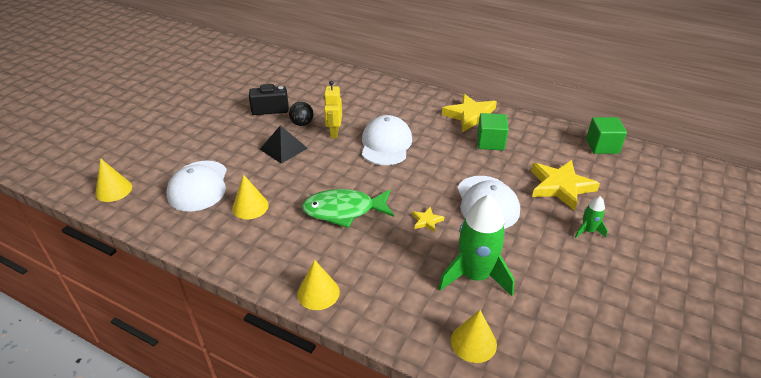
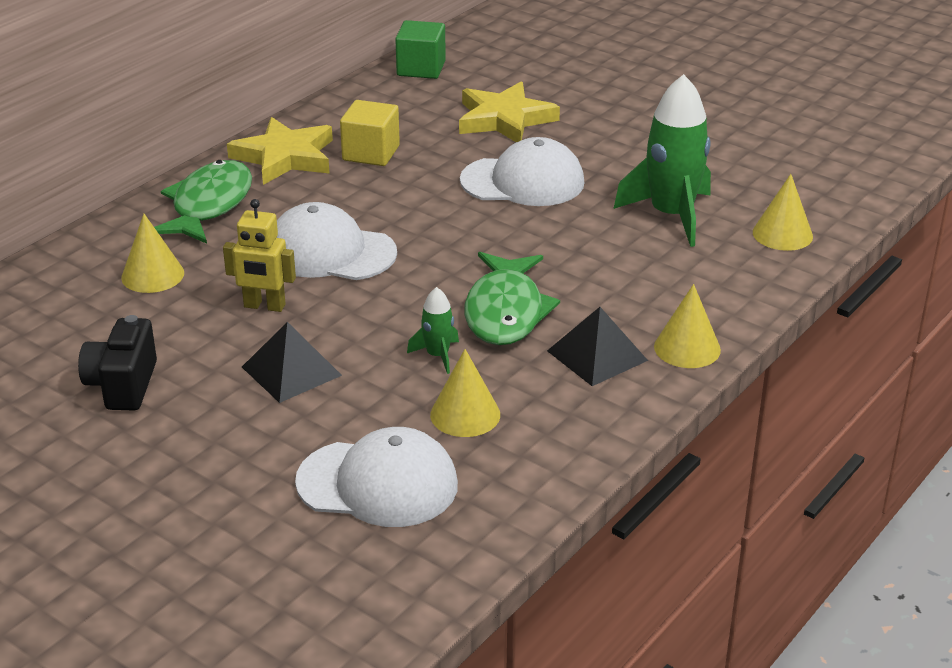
camera: 80 degrees left, 5 degrees down
yellow cone [95,158,132,202] -> yellow cone moved to [121,214,184,293]
black ball [289,102,313,126] -> none
yellow star [412,207,444,232] -> none
green cube [477,113,509,150] -> yellow cube [340,100,400,166]
green rocket [575,196,608,238] -> green rocket moved to [407,287,459,374]
none -> green fish [154,160,252,244]
none -> black pyramid [547,307,648,386]

